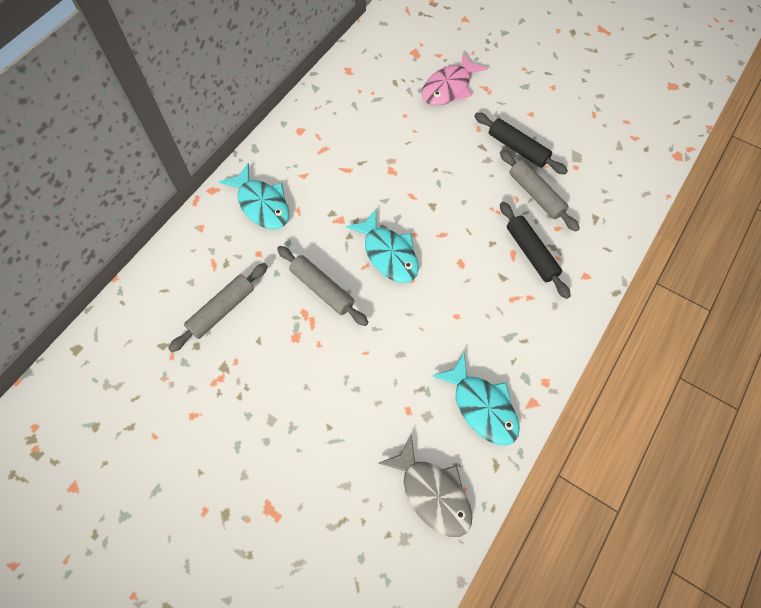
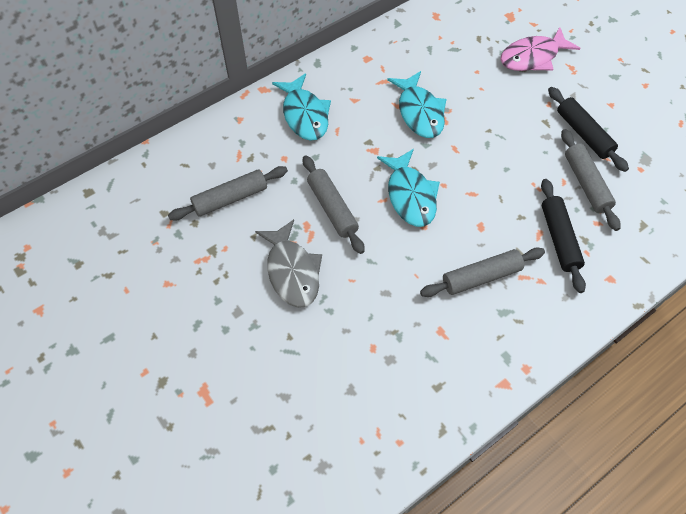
camera: 20 degrees right, 5 degrees down
grey fish [379,435,473,537] -> grey fish moved to [255,219,322,308]
turquoise fish [432,353,520,446] -> turquoise fish moved to [387,71,447,138]
none -> grey rolling pin [420,247,545,297]

